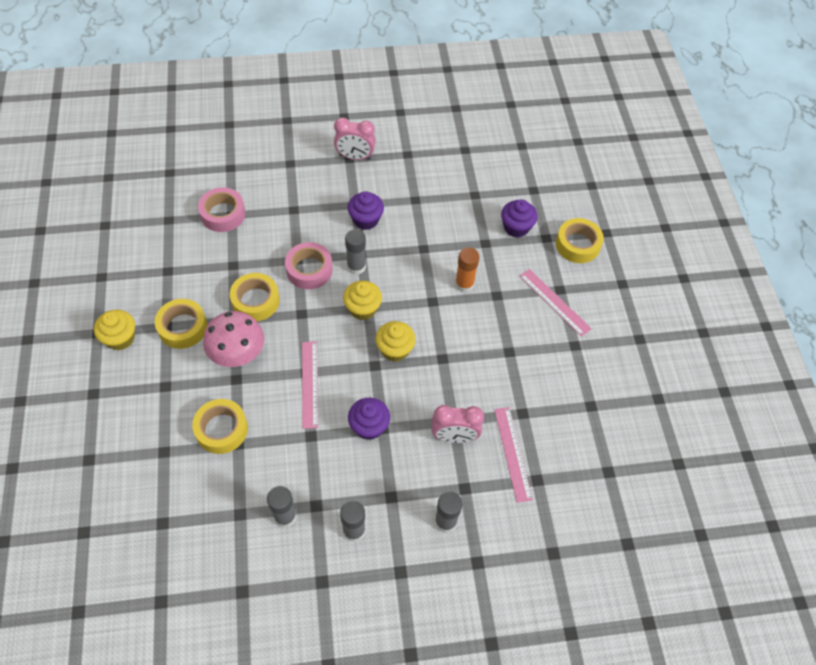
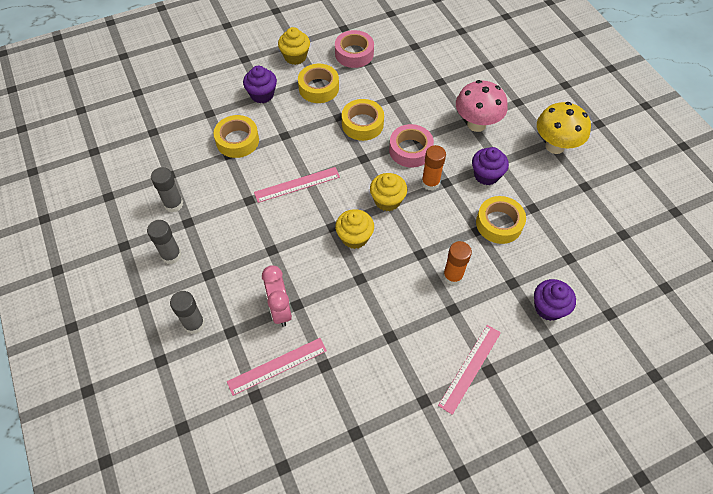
camera: 75 degrees right, 0 degrees up
pink tape [198,187,245,232] -> pink tape moved to [335,30,374,68]
pink mushroom [203,311,264,367] -> pink mushroom moved to [456,80,508,132]
pink clock [334,117,376,160] -> yellow mushroom [537,102,591,154]
grey glue stick [345,229,366,275] -> orange glue stick [421,145,446,191]
purple cupcake [348,398,390,440] -> purple cupcake moved to [243,66,277,103]
yellow tape [556,218,604,263] -> yellow tape moved to [476,196,526,244]

